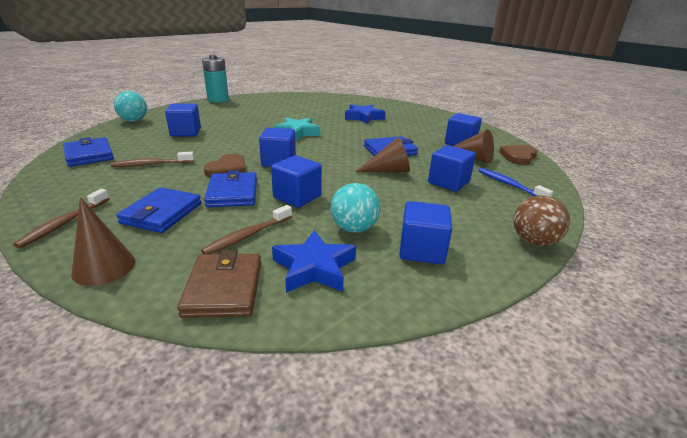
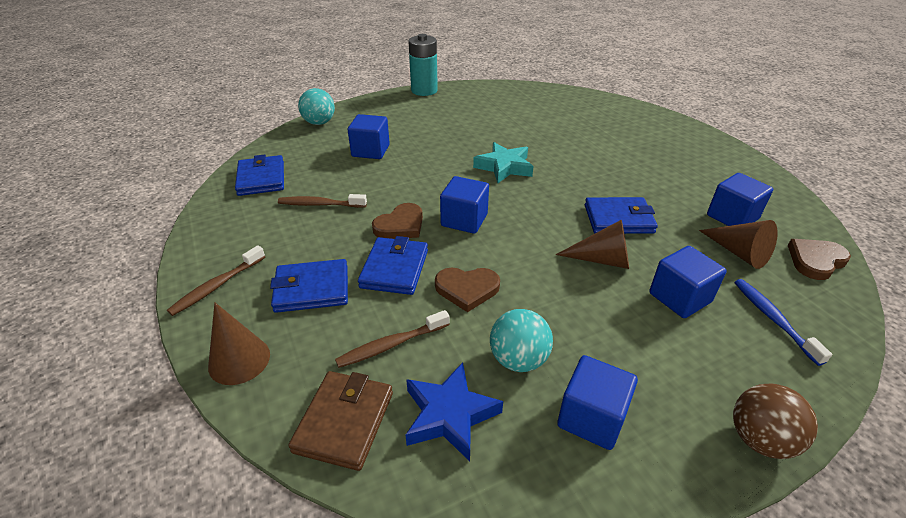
camera: 20 degrees right, 10 degrees up
blue wallet [116,187,201,233] -> blue wallet turned 45 degrees clockwise [270,259,348,313]
blue cube [271,155,322,208] -> brown heart [435,268,500,312]
blue star [345,104,386,124] -> none

